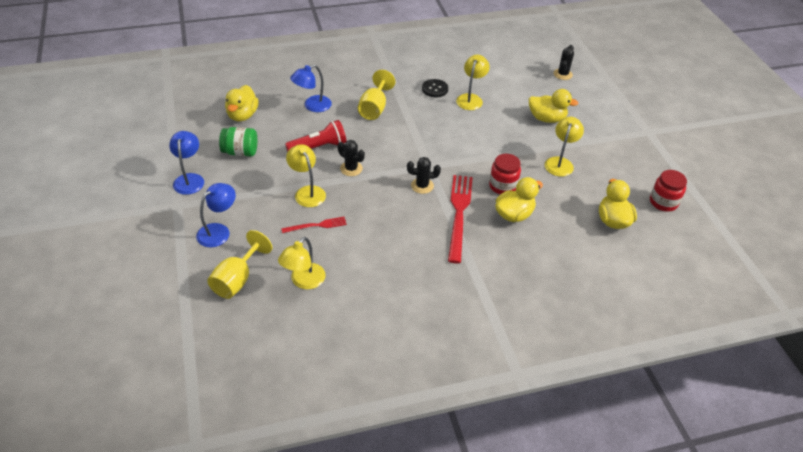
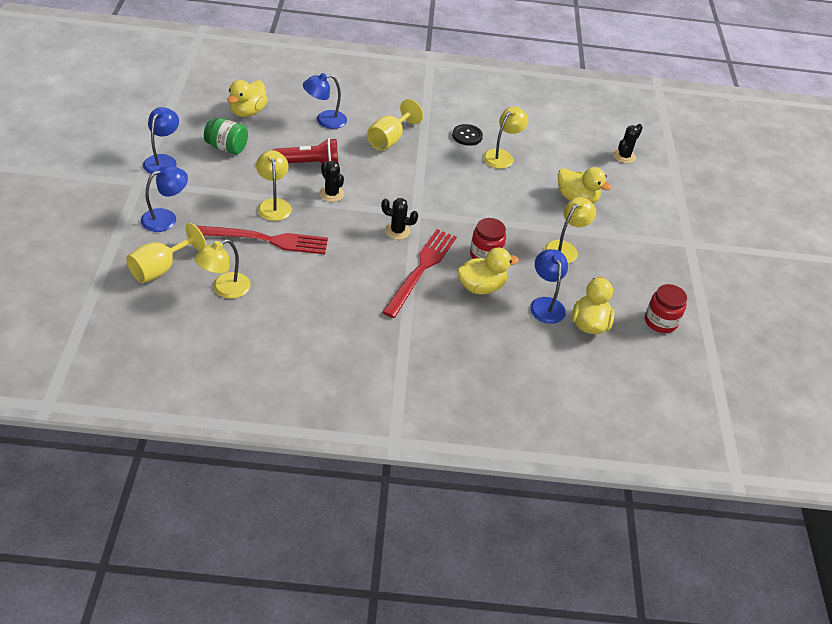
camera: 15 degrees right, 0 degrees up
red fork [281,217,347,233] -> red fork [196,225,328,254], size x1.90
none -> blue lamp [530,249,568,324]

